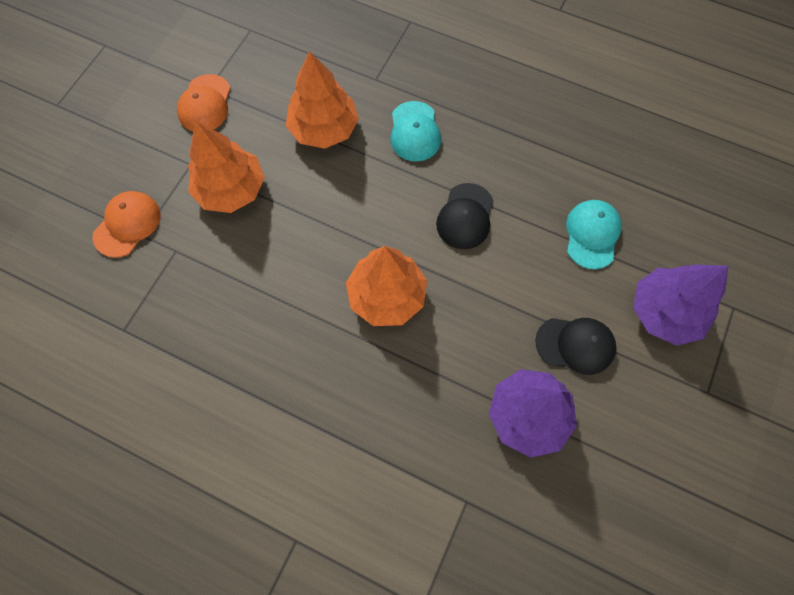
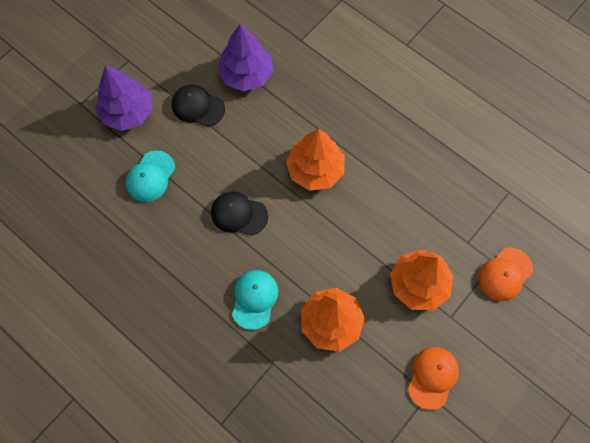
camera: 165 degrees left, 0 degrees up
black cap [436,183,494,249] -> black cap turned 105 degrees counterclockwise [211,192,268,236]

